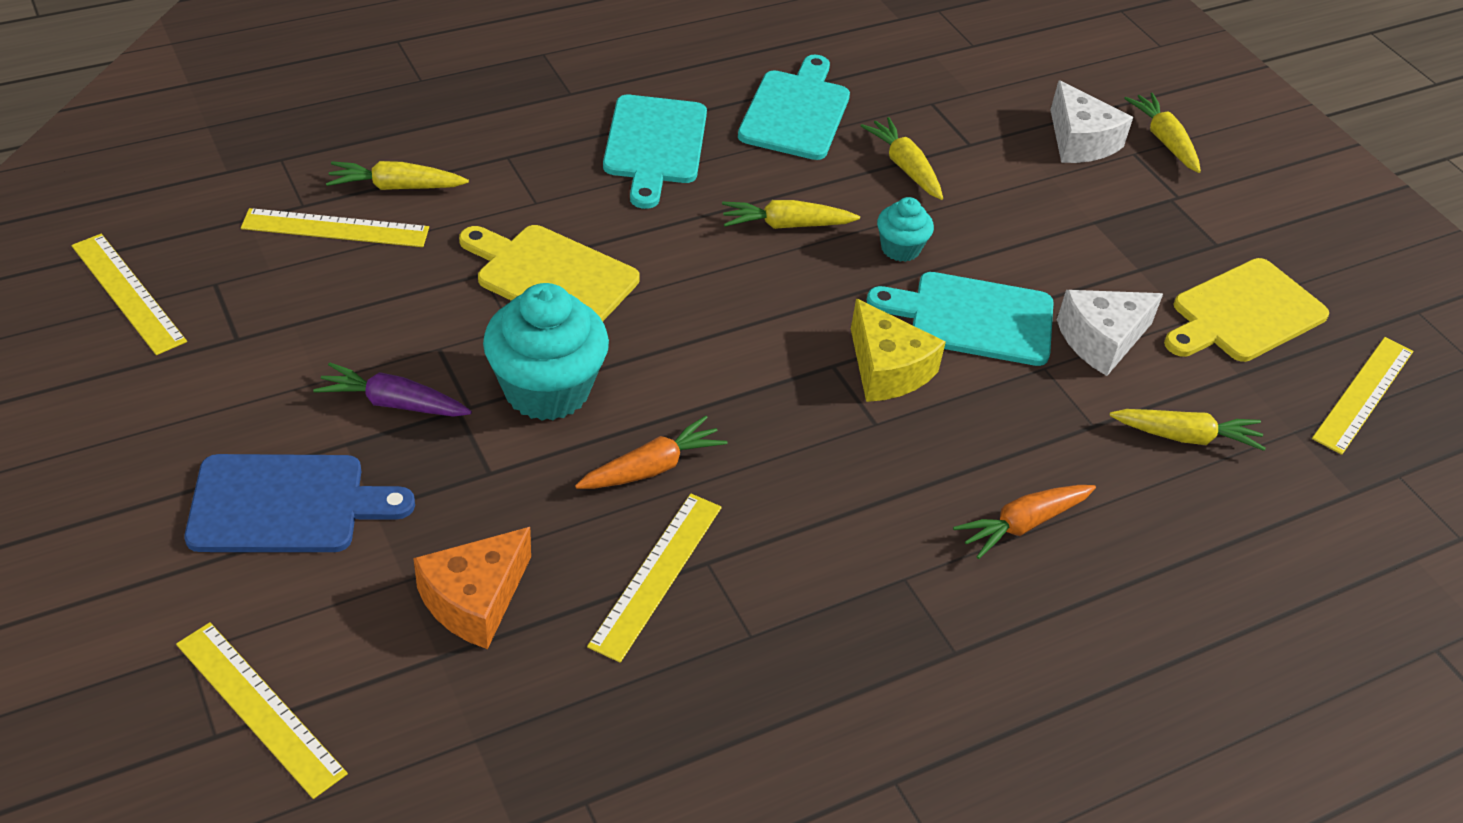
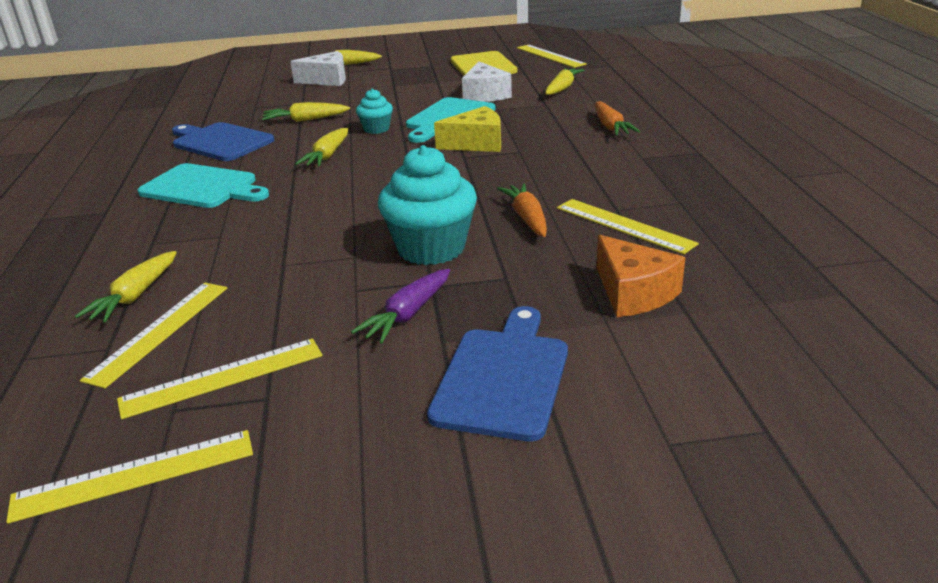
camera: 65 degrees left, 15 degrees down
yellow ruler [176,622,348,799] -> yellow ruler moved to [117,339,323,419]
yellow cutting board [459,225,640,322] -> none
turquoise cutting board [738,55,850,160] -> blue cutting board [172,122,275,161]

